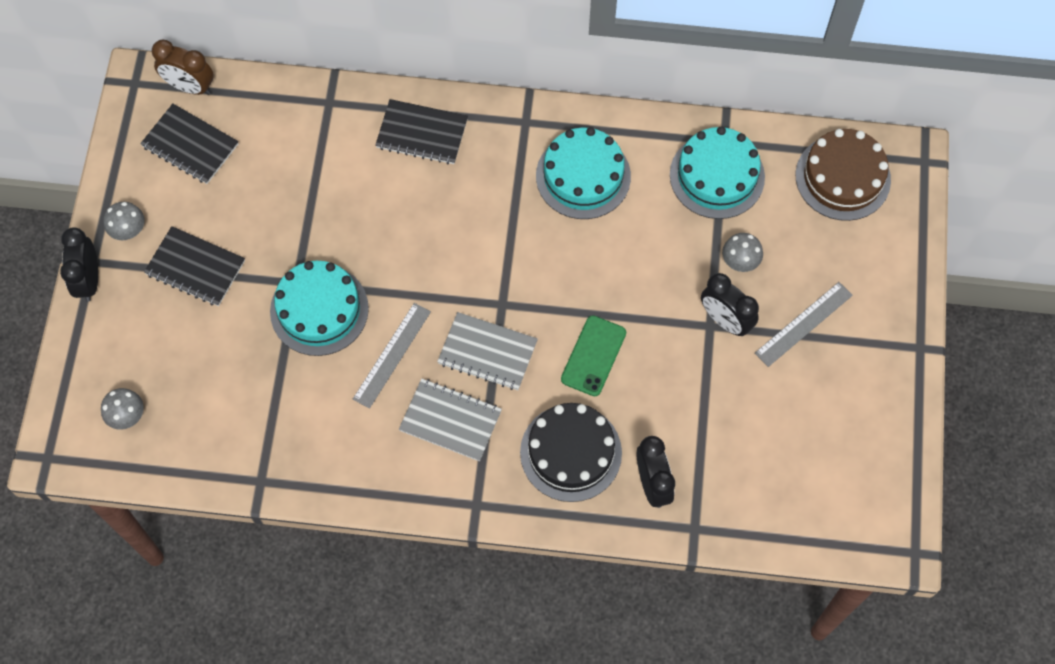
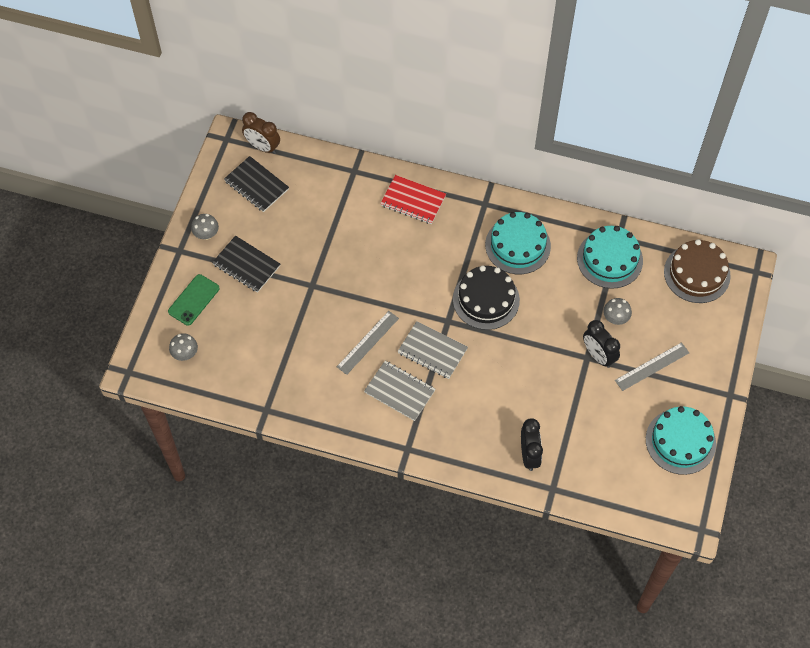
camera: 10 degrees right, 5 degrees down
black clock [60,228,98,302] -> none
turquoise cake [270,261,369,356] -> turquoise cake moved to [646,406,716,475]
black notebook [375,99,468,164] -> red notebook [380,175,446,224]
black cake [520,403,622,502] -> black cake moved to [453,266,520,330]
green phone [561,315,626,396] -> green phone moved to [168,274,220,326]

